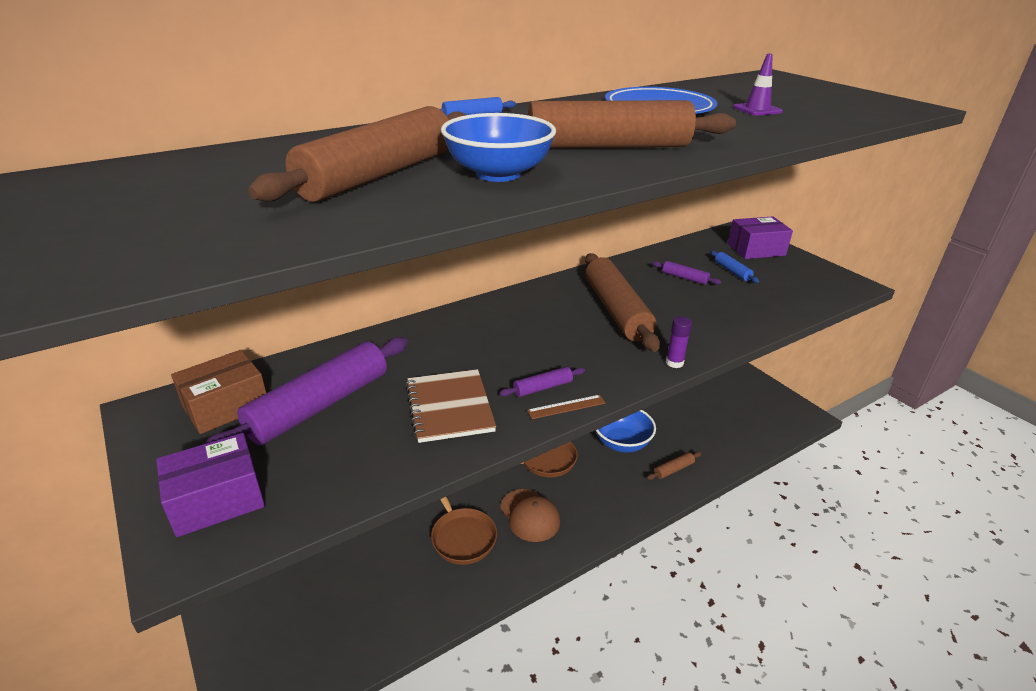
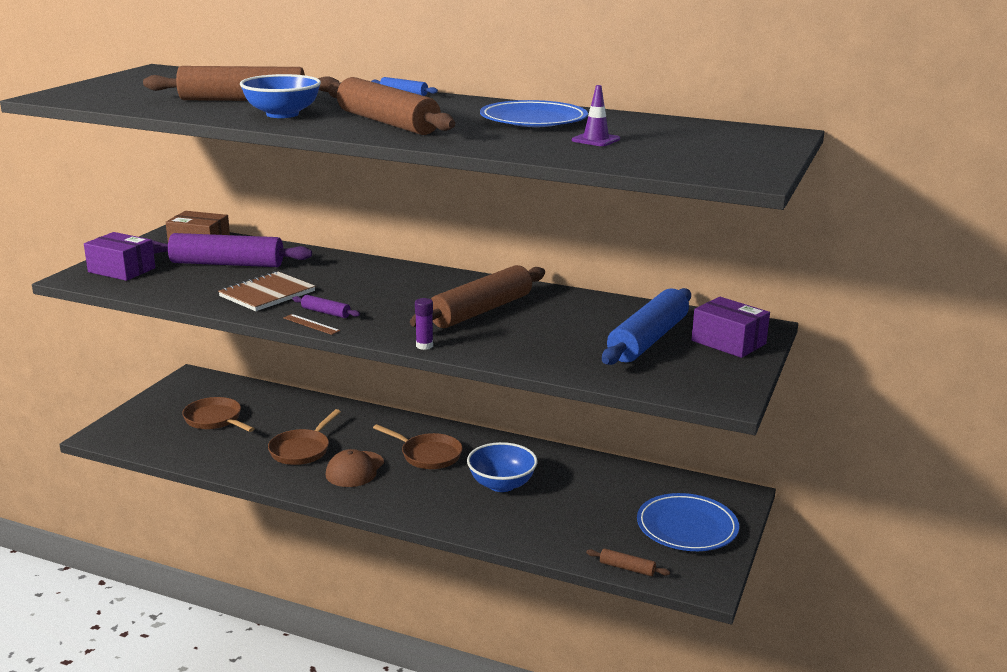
camera: 55 degrees right, 10 degrees down
brown rolling pin [647,452,701,480] -> brown rolling pin moved to [586,548,670,576]
purple rolling pin [652,261,722,285] -> none
blue rolling pin [710,251,759,283] -> blue rolling pin [602,288,691,365], size x2.35
none -> brown pan [182,397,255,432]
none -> blue plate [637,493,739,551]

